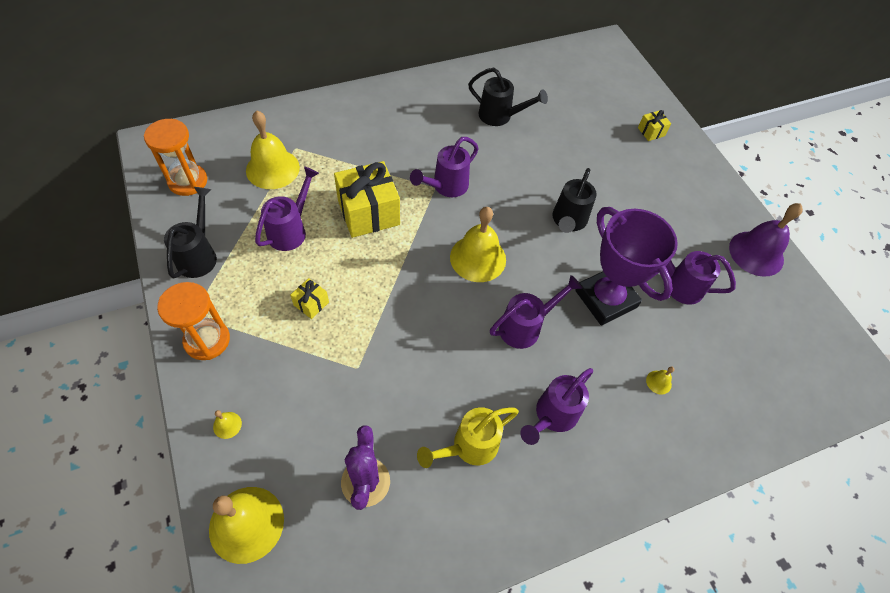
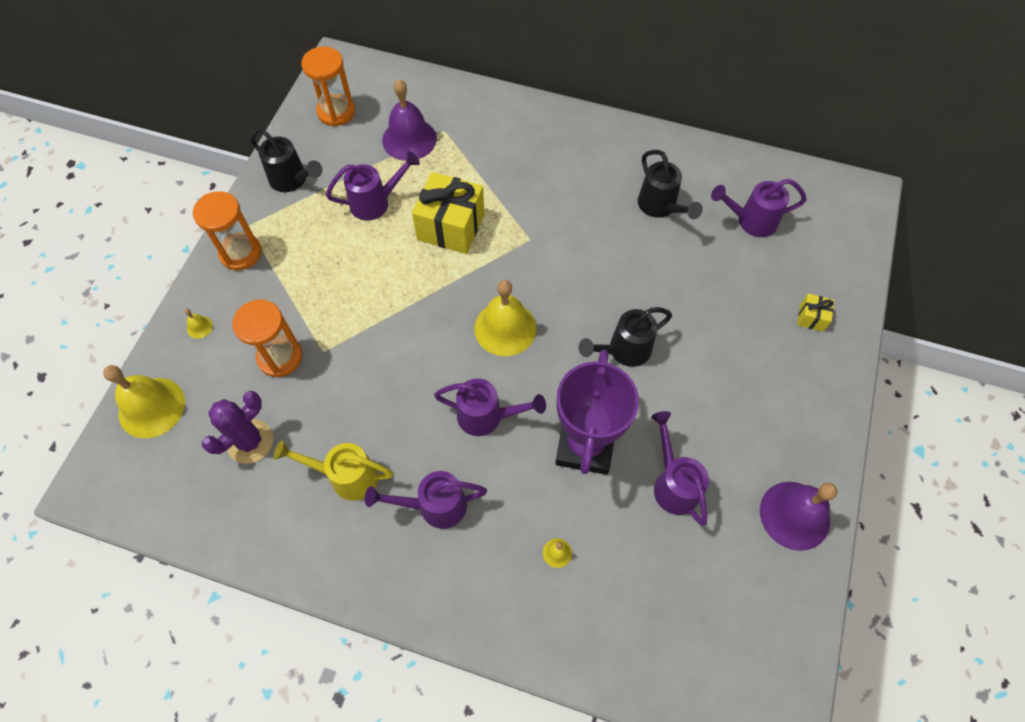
camera: 45 degrees right, 5 degrees up
black watering can [164,187,217,278] -> black watering can turned 75 degrees clockwise [251,129,323,192]
yellow bell [246,111,300,189] -> purple bell [382,79,437,161]
yellow gift [290,278,329,319] -> none
purple watering can [410,137,479,197] -> purple watering can moved to [711,179,806,237]
none -> orange hourglass [232,300,302,377]

